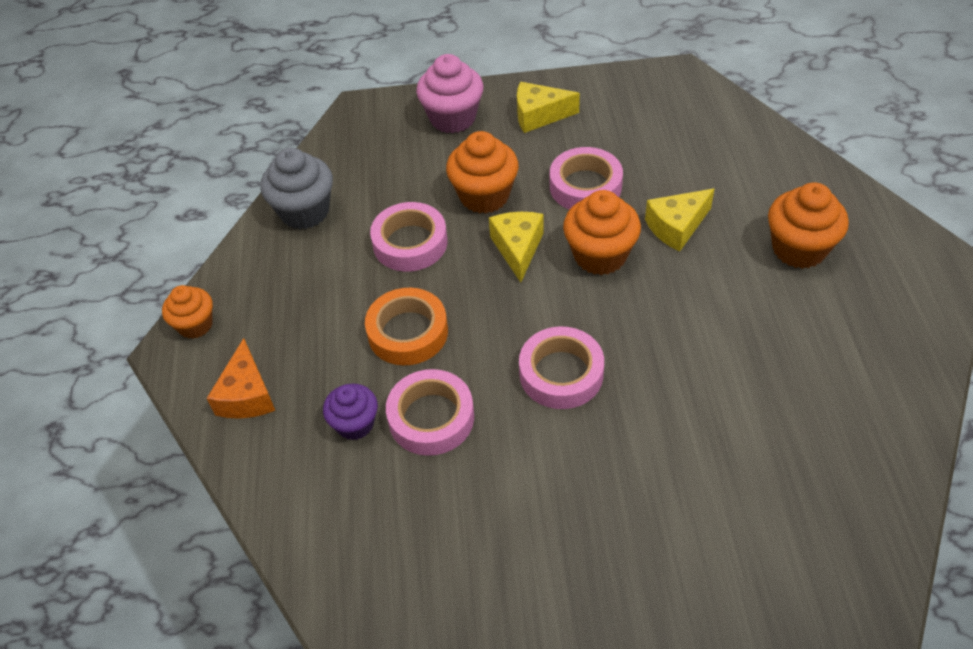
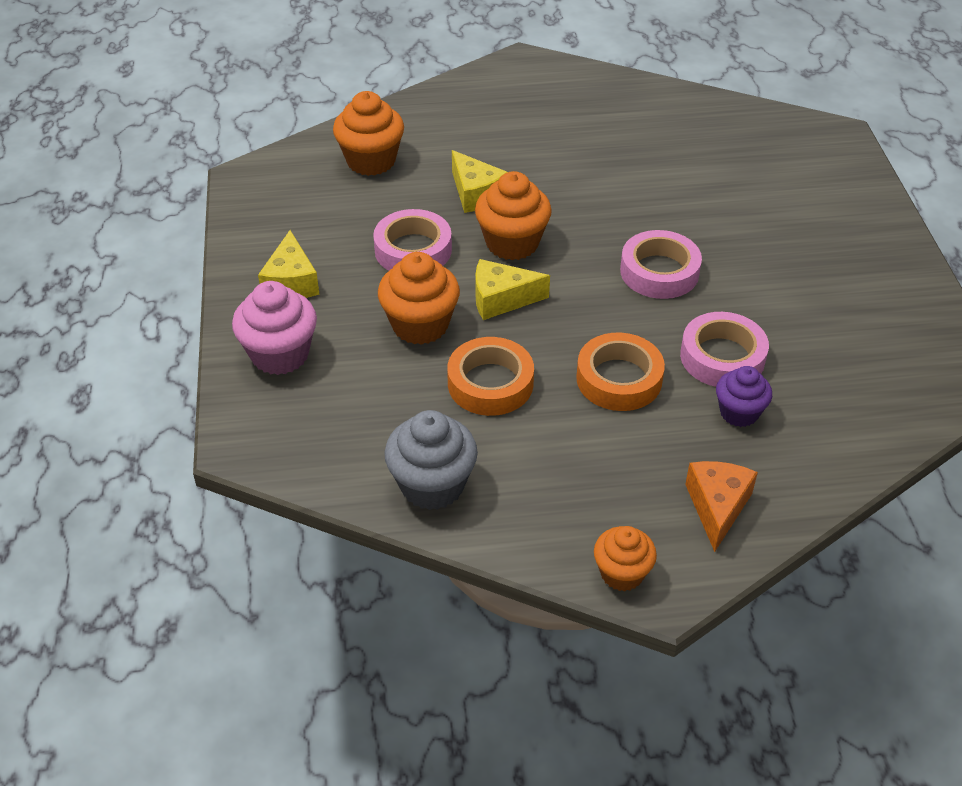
camera: 95 degrees left, 5 degrees down
orange cheese [206,338,275,419] -> orange cheese turned 75 degrees counterclockwise [685,461,758,552]
pink tape [370,202,448,272] -> orange tape [447,337,534,416]
orange cupcake [768,182,849,269] -> orange cupcake moved to [333,91,404,176]

